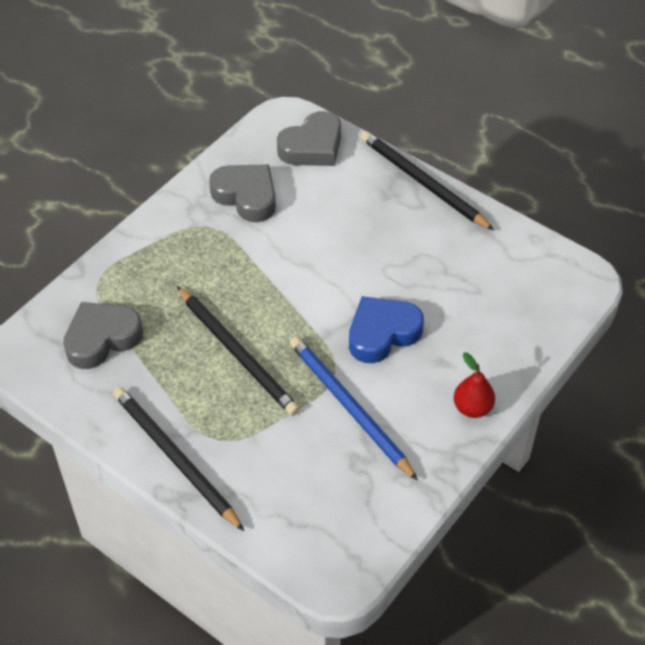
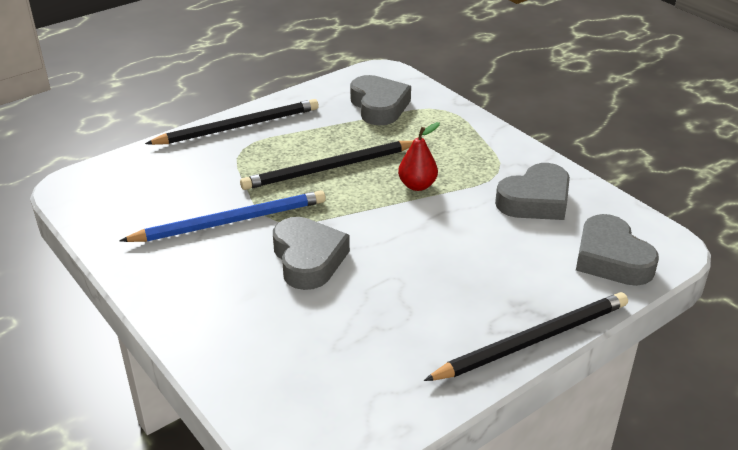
camera: 105 degrees right, 15 degrees down
blue heart [349,296,424,363] -> grey heart [273,217,350,290]
red pear [454,352,495,418] -> red pear moved to [398,122,440,191]

